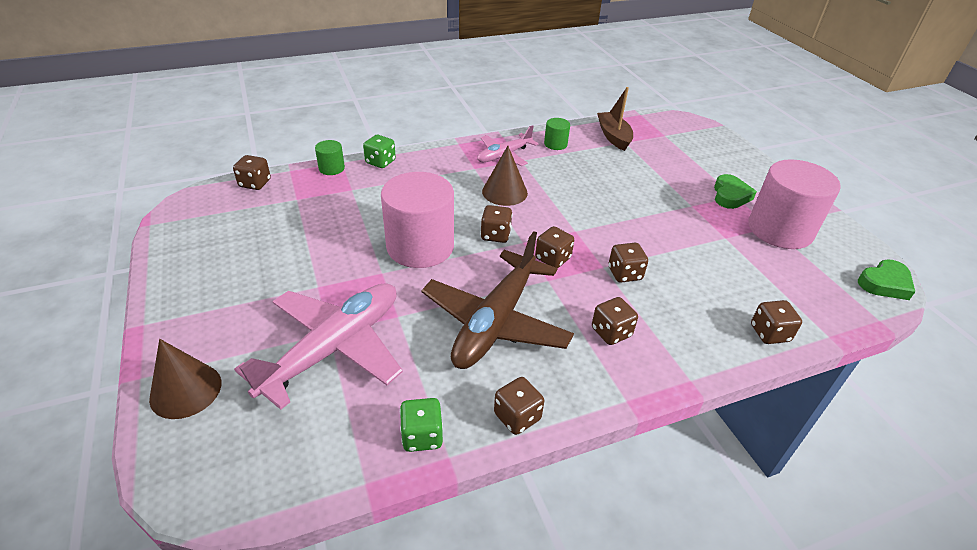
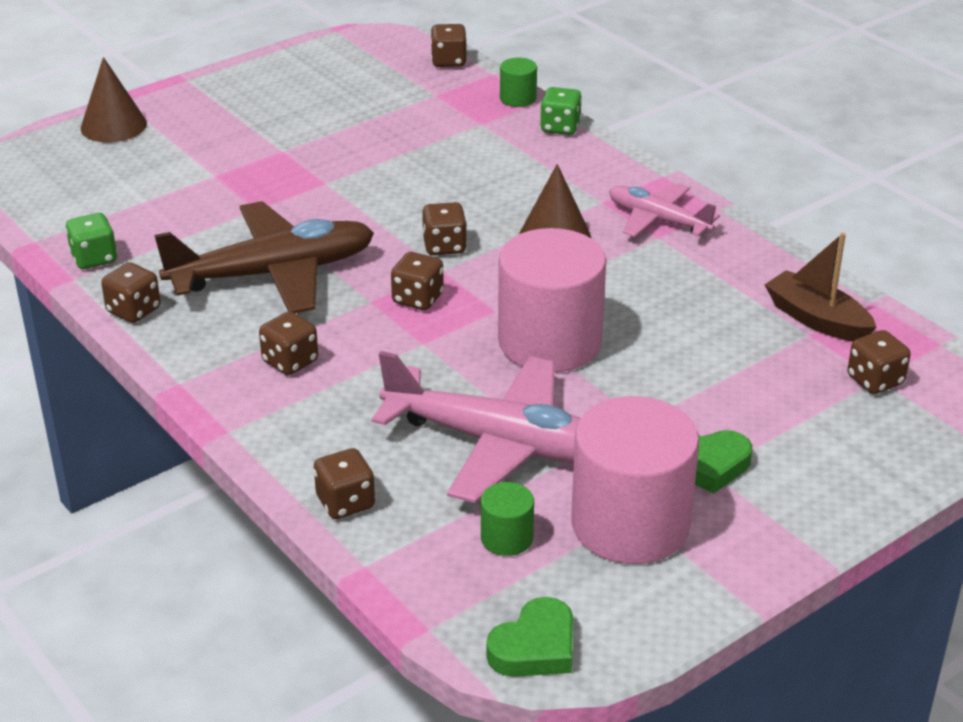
camera: 75 degrees right, 5 degrees down
pink plane [234,283,403,410] -> pink plane moved to [371,351,581,503]
pink cylinder [381,172,454,268] -> pink cylinder moved to [498,228,606,372]
brown plane [421,231,574,369] -> brown plane turned 150 degrees clockwise [154,201,374,313]
green cylinder [544,118,570,150] -> green cylinder moved to [481,482,534,556]
brown boat [597,87,633,151] -> brown boat turned 105 degrees counterclockwise [765,232,877,342]
brown dice [609,243,648,282] -> brown dice moved to [847,330,911,394]
green heart [858,259,915,300] -> green heart turned 90 degrees counterclockwise [486,597,573,677]

